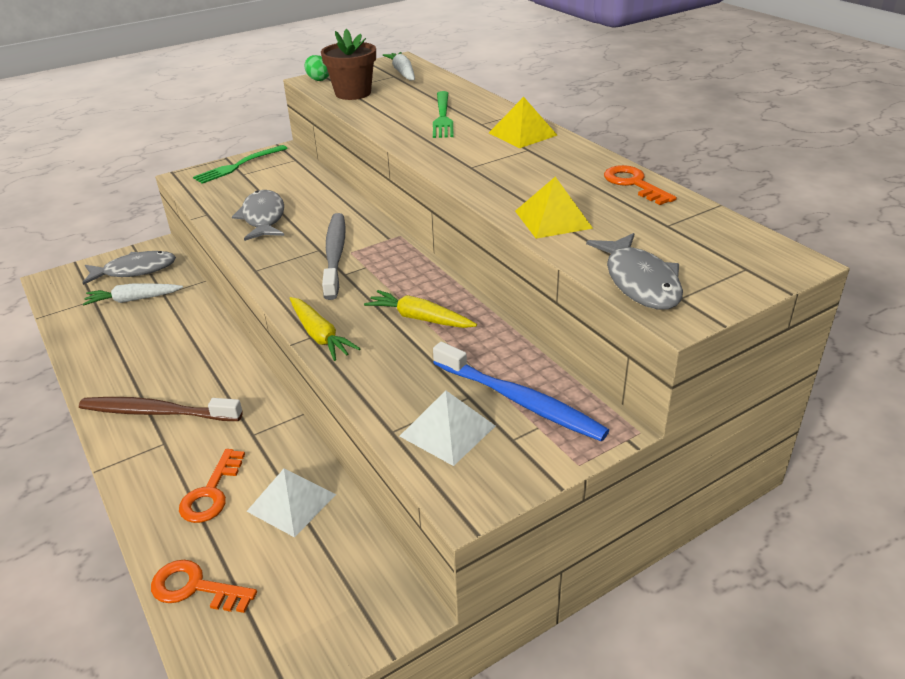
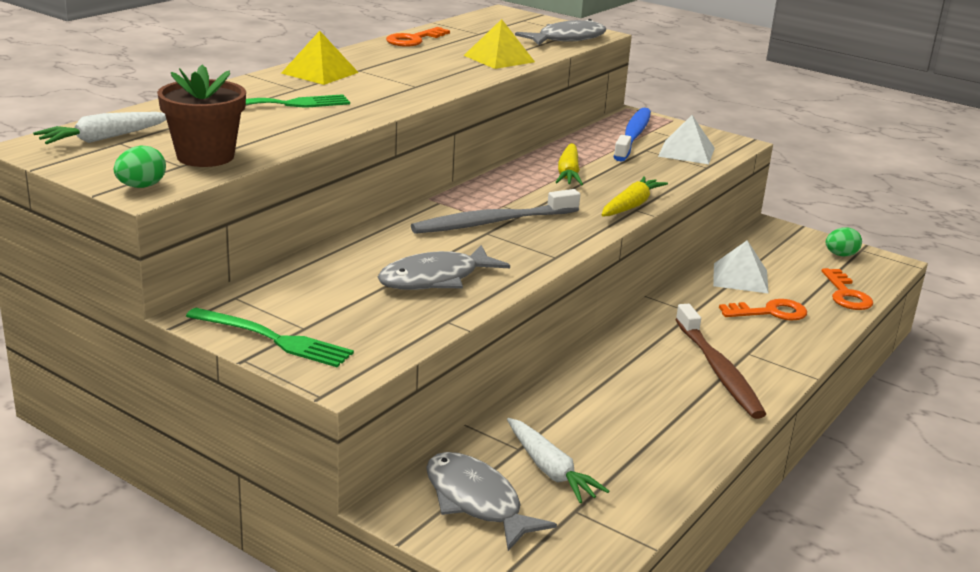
camera: 115 degrees left, 10 degrees down
none -> green egg [826,227,862,256]

